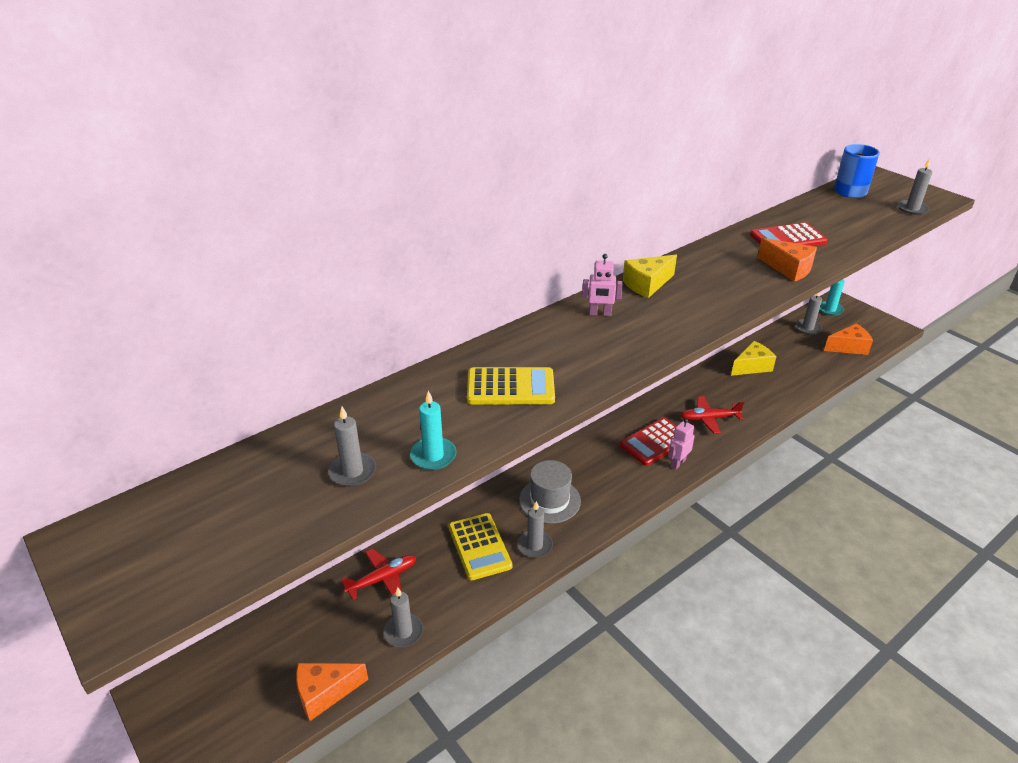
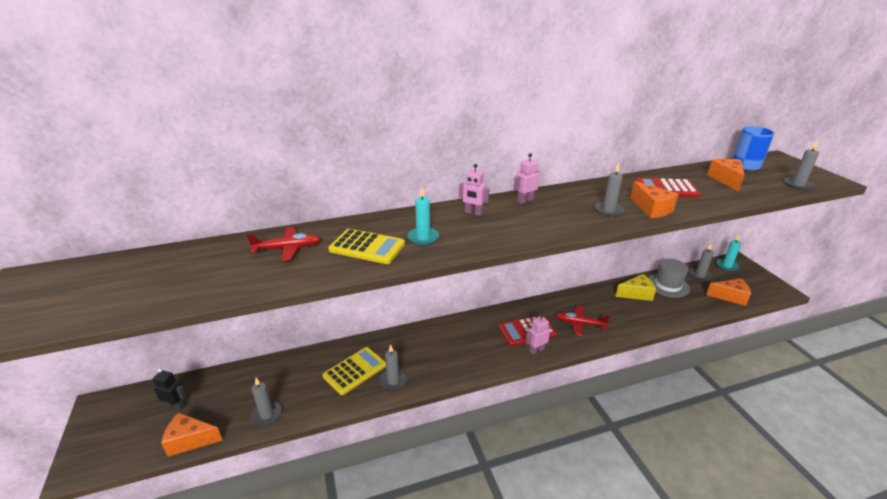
camera: 20 degrees right, 5 degrees down
grey candle [328,407,376,487] -> grey candle moved to [594,163,624,217]
red plane [341,548,416,600] -> red plane moved to [247,227,321,261]
turquoise candle [410,391,457,470] -> turquoise candle moved to [408,187,439,245]
yellow calculator [449,513,512,580] -> yellow calculator turned 135 degrees counterclockwise [323,347,386,395]
grey hat [519,460,581,523] -> grey hat moved to [648,259,690,298]
yellow cheese [623,255,677,298] -> pink robot [514,153,540,204]
none -> black robot [152,368,186,411]
none -> orange cheese [707,159,745,192]

